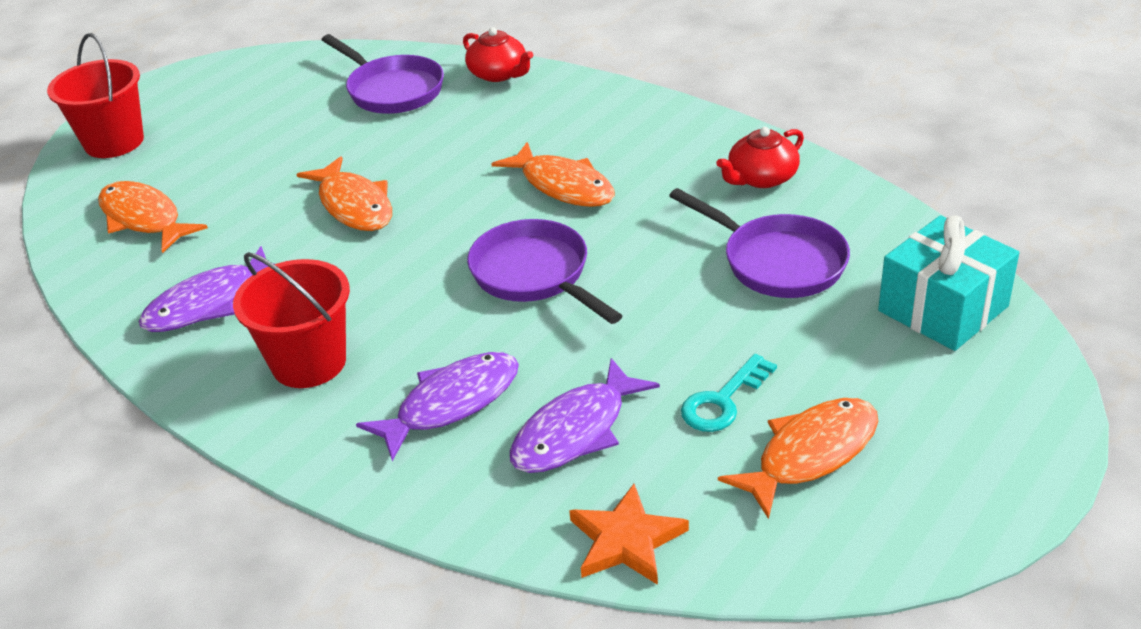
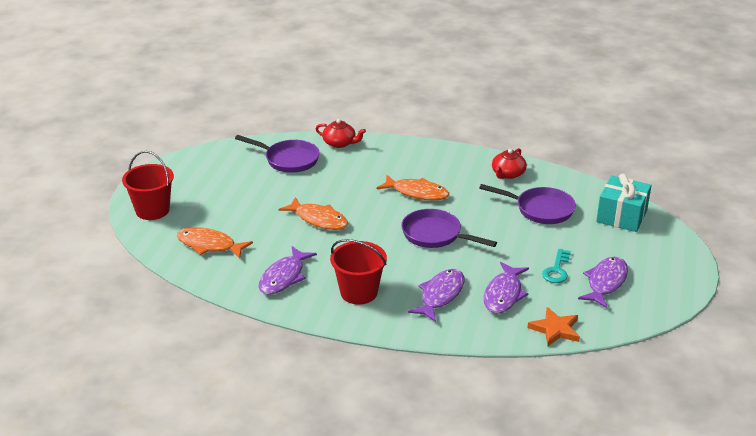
camera: 25 degrees left, 5 degrees down
orange fish [718,398,878,519] -> purple fish [578,257,628,308]

